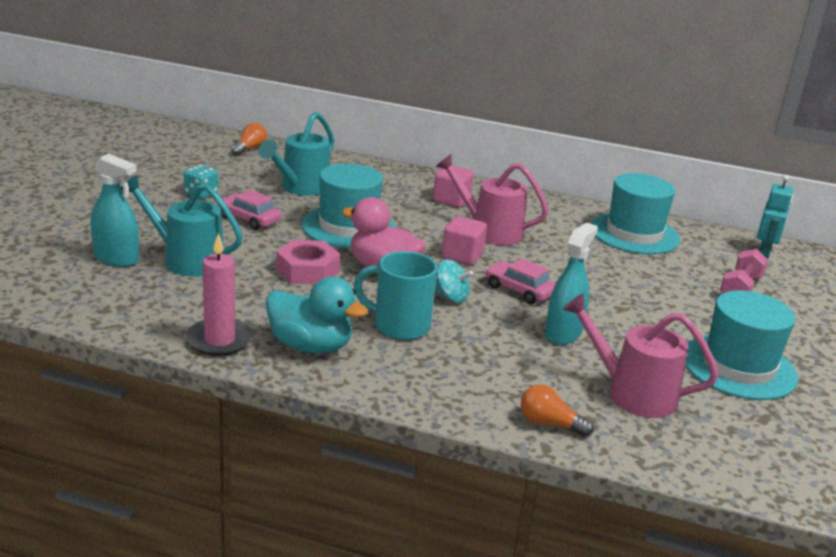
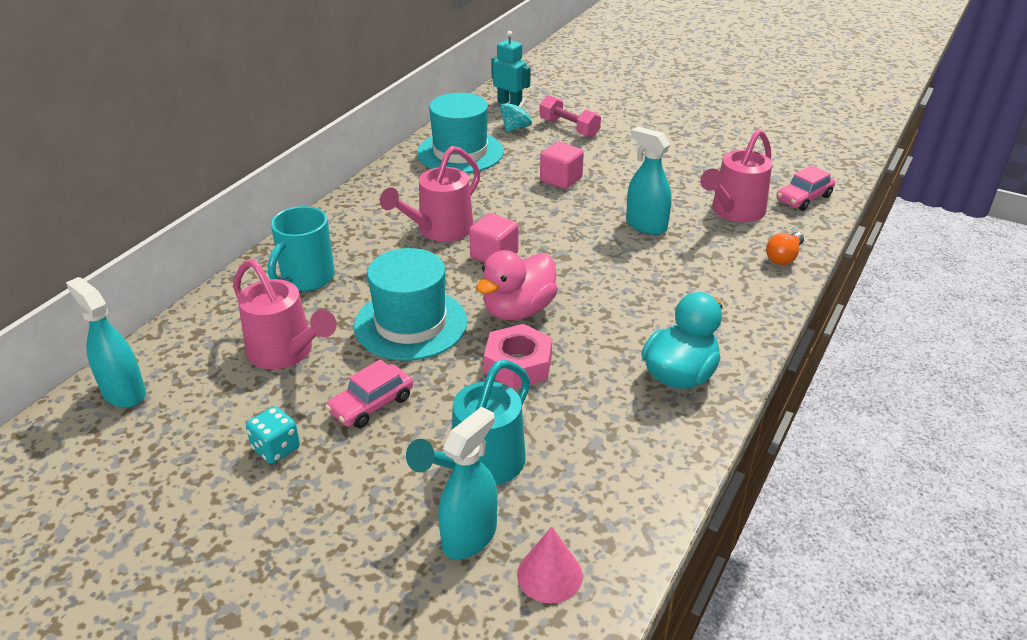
camera: 75 degrees left, 10 degrees up
pink candle [186,233,253,356] -> none
orange light bulb [231,123,267,156] -> turquoise spray bottle [66,277,146,408]
turquoise watering can [259,112,334,196] -> pink watering can [233,259,337,369]
turquoise mug [353,251,438,340] -> turquoise mug moved to [268,206,335,291]
pink cube [433,165,474,208] -> pink cube moved to [540,142,584,189]
turquoise spinning top [435,259,473,303] -> turquoise spinning top moved to [500,98,532,132]
pink car [485,258,556,304] -> pink car moved to [776,165,835,211]
turquoise hat [685,290,798,400] -> none
none -> pink cone [517,527,583,603]

